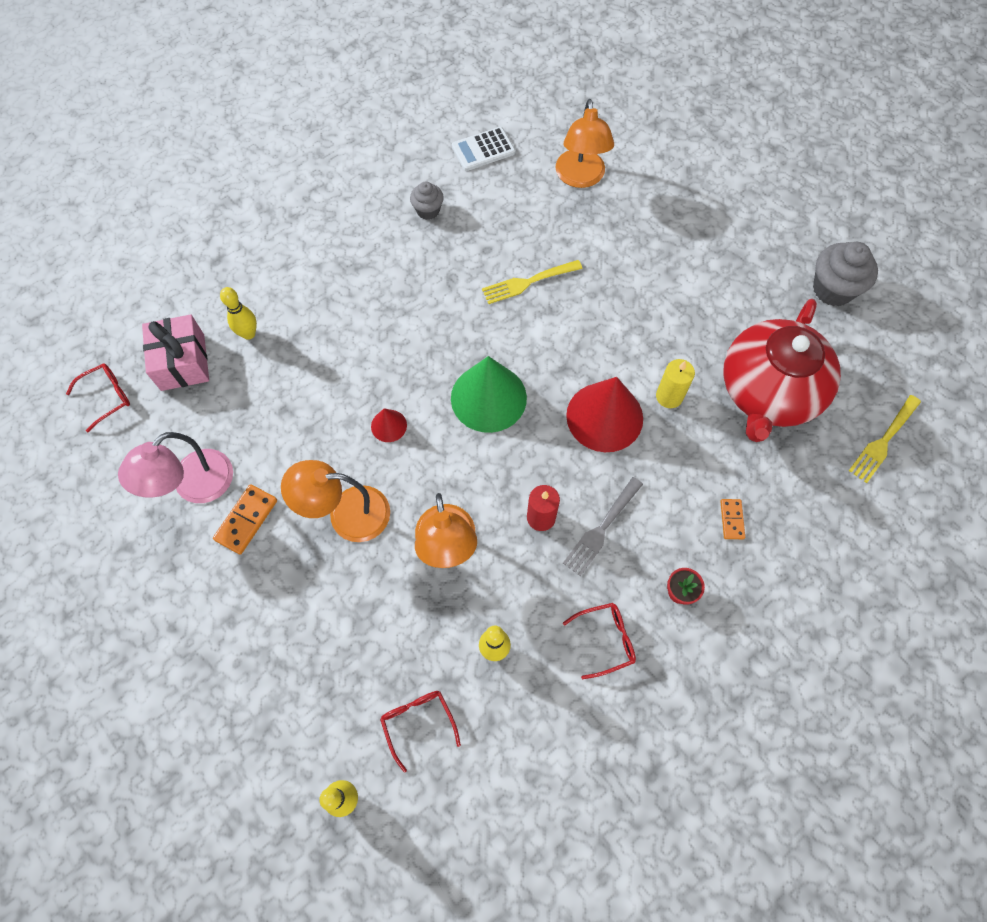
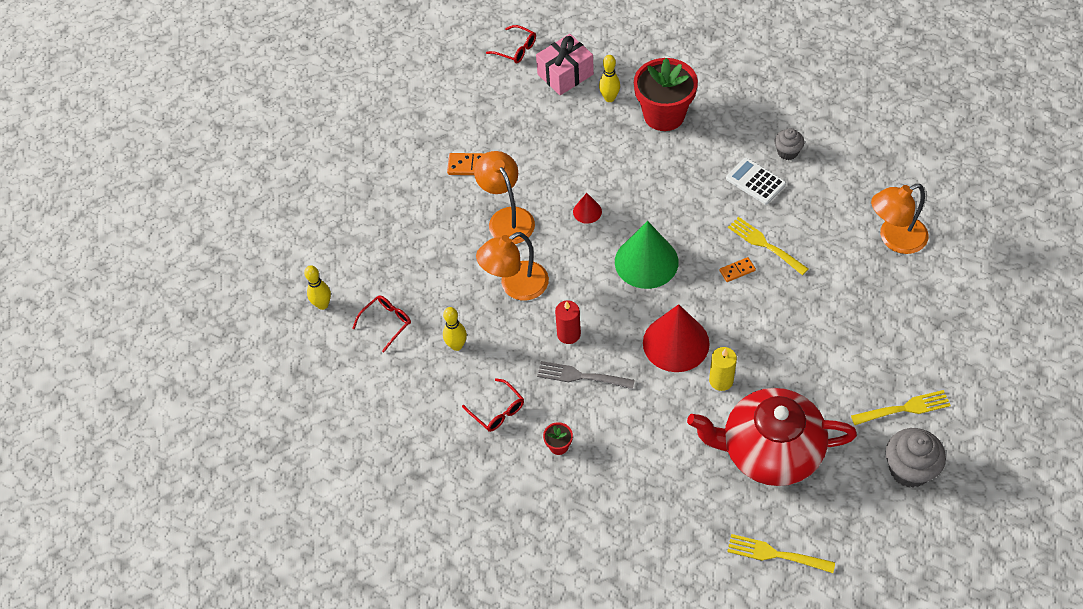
camera: 70 degrees right, 10 degrees down
pink lamp [118,432,233,503] -> none
white calculator [452,127,515,171] -> white calculator moved to [726,157,786,205]
orange domino [720,499,745,539] -> orange domino moved to [720,257,756,282]
none -> red flower pot [634,58,698,131]
none -> yellow fork [851,390,951,425]

